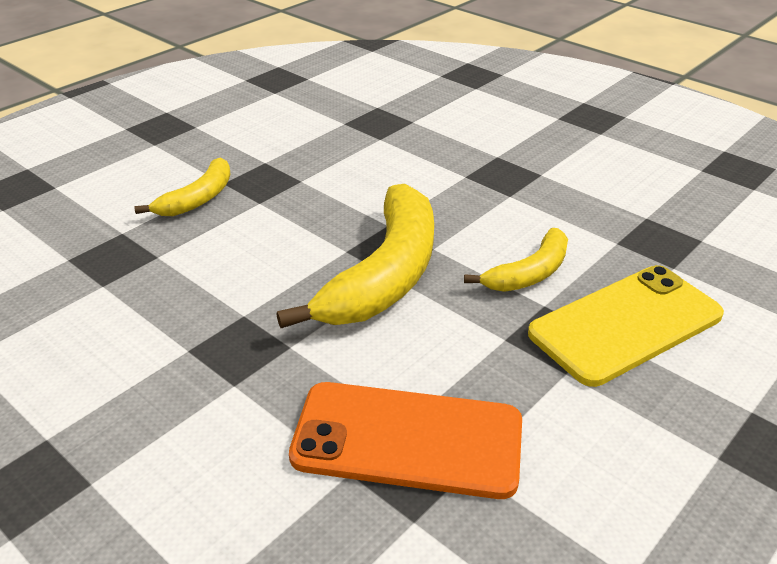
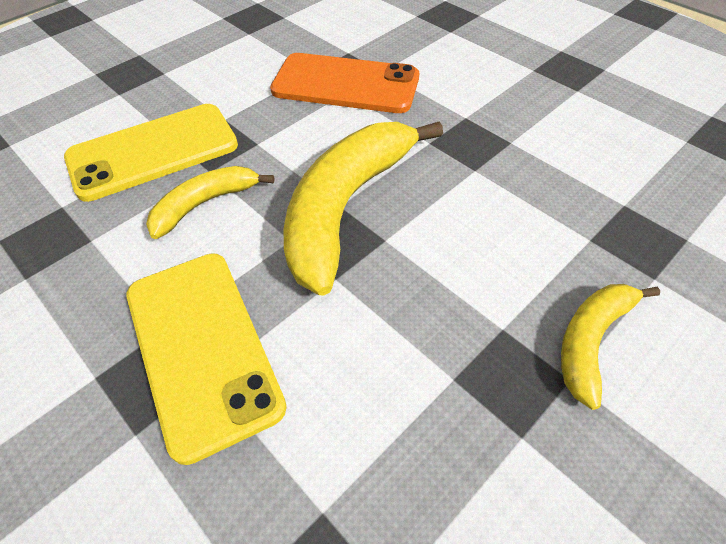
camera: 175 degrees left, 15 degrees up
none -> yellow phone [127,253,287,465]

